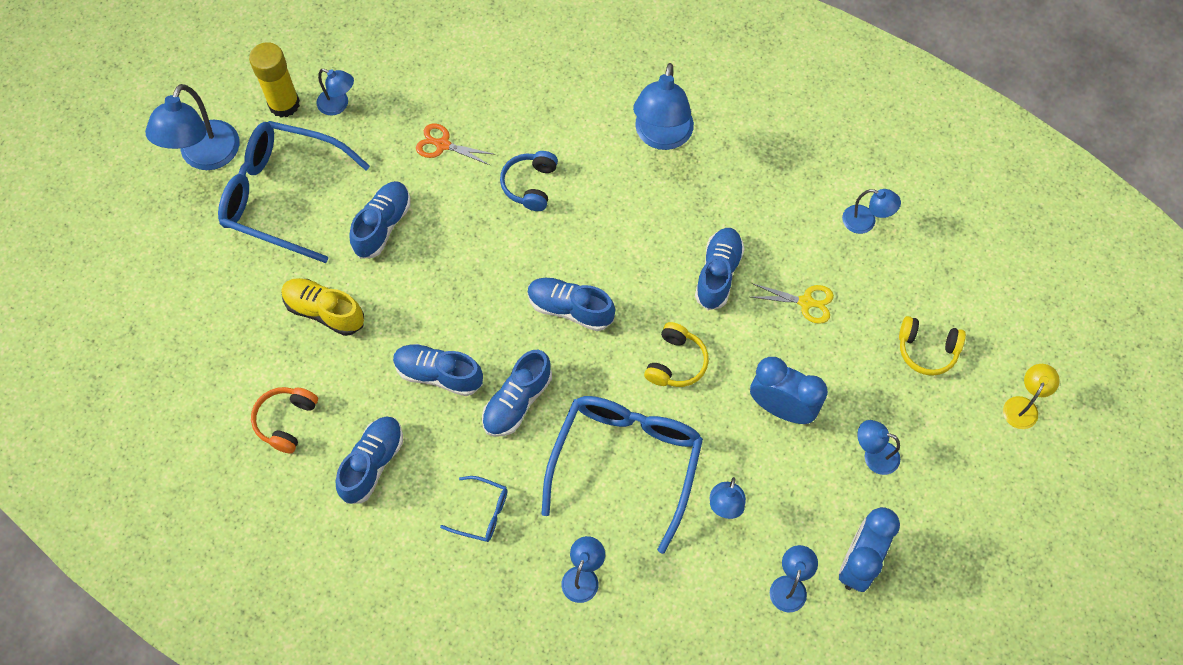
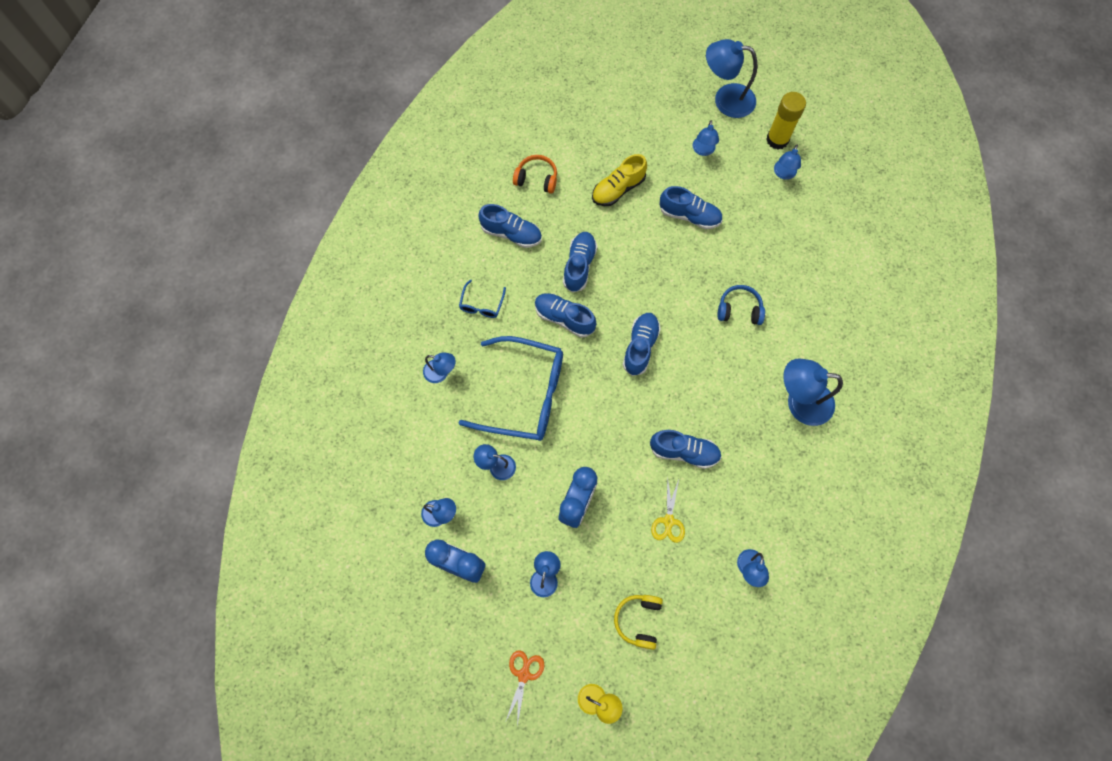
camera: 85 degrees right, 5 degrees up
blue glasses [218,121,370,263] -> blue lamp [693,120,719,156]
yellow shoe [281,278,364,336] -> yellow shoe turned 150 degrees counterclockwise [592,154,647,206]
orange scissors [416,123,496,165] -> orange scissors moved to [505,650,545,726]
yellow headphones [644,322,709,387] -> none

